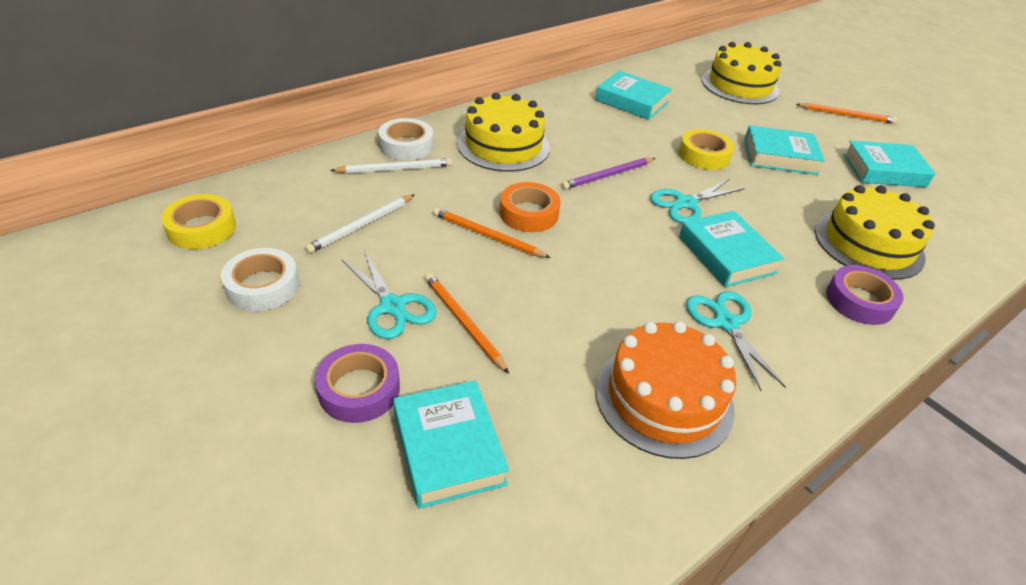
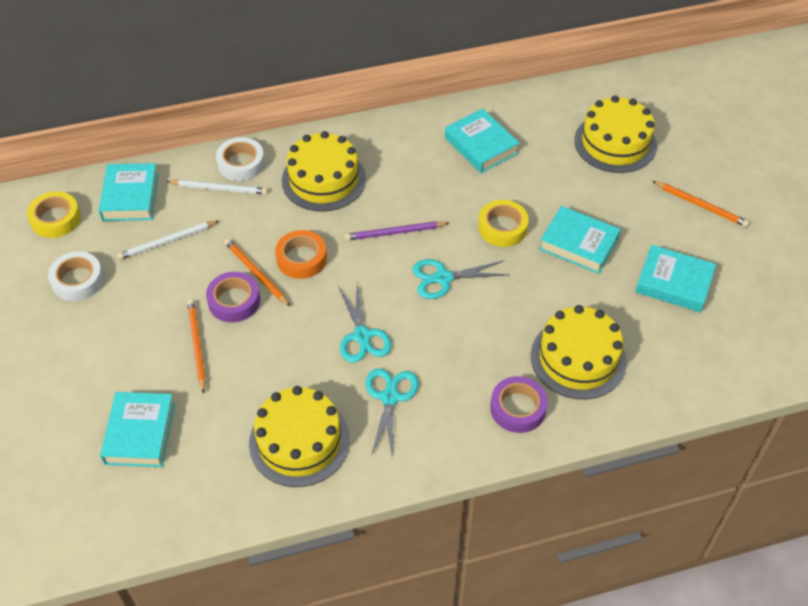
camera: 25 degrees right, 10 degrees up
purple tape [315,344,400,423] -> purple tape moved to [206,272,260,322]
turquoise scissors [341,250,437,339] -> turquoise scissors moved to [338,284,392,363]
orange cake [595,321,736,459] -> yellow cake [249,386,350,487]
turquoise book [679,211,784,287] -> turquoise book moved to [98,163,159,221]

